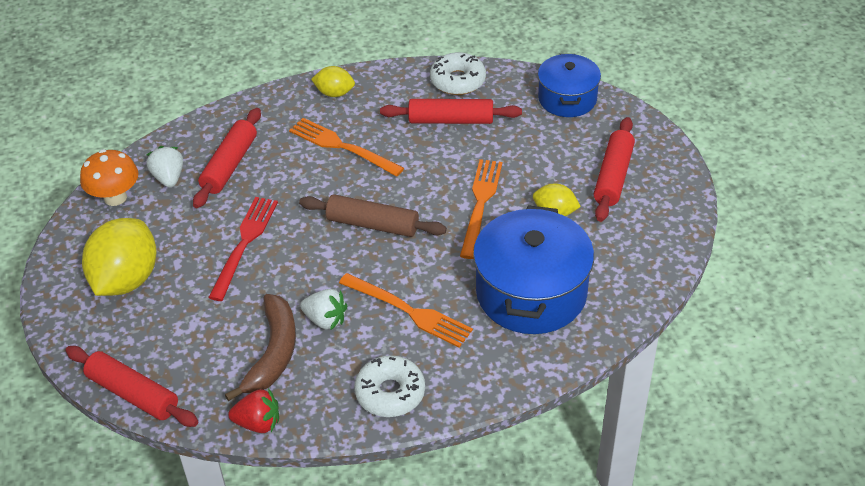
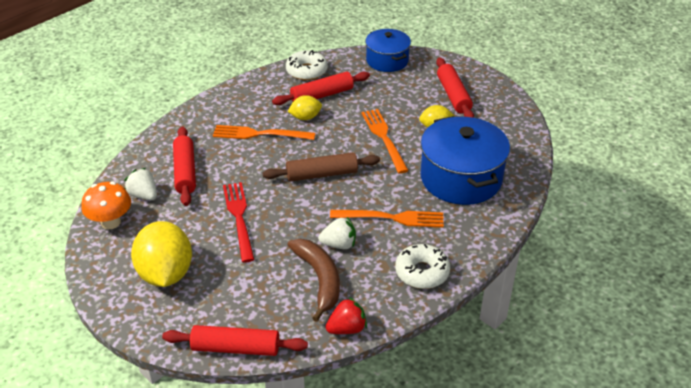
camera: 30 degrees left, 5 degrees down
yellow lemon [311,66,355,97] -> yellow lemon moved to [288,95,322,120]

